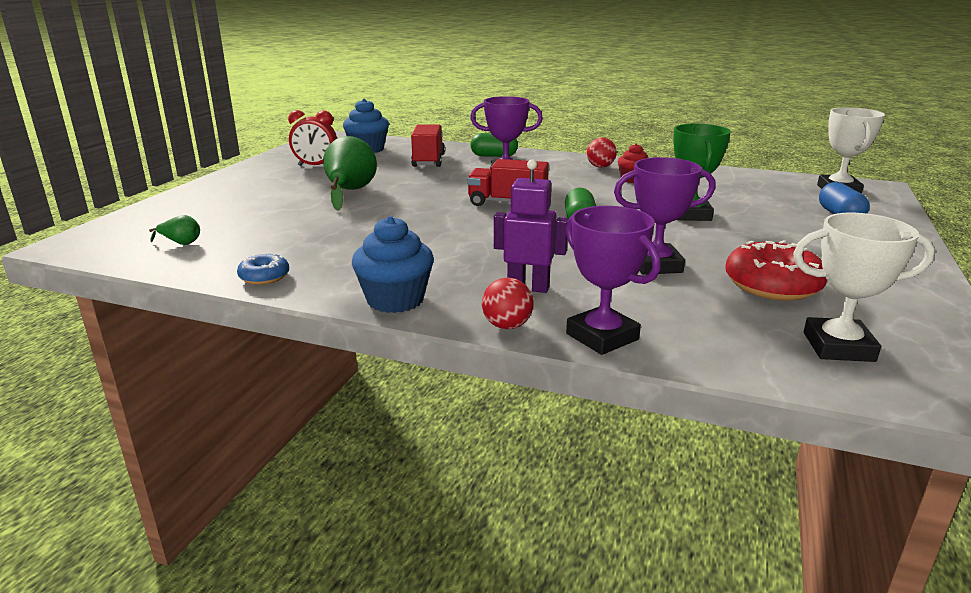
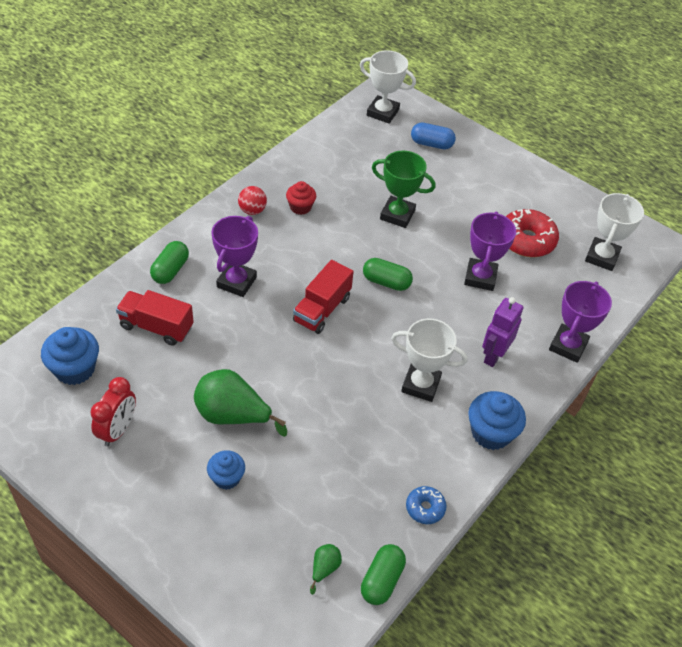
camera: 75 degrees left, 25 degrees up
red ball [482,277,534,329] -> none
purple trophy [566,206,661,355] -> purple trophy turned 45 degrees counterclockwise [549,281,612,363]
none -> blue cupcake [207,450,245,490]
none -> green capsule [361,544,406,605]
none -> white trophy [391,319,467,402]

